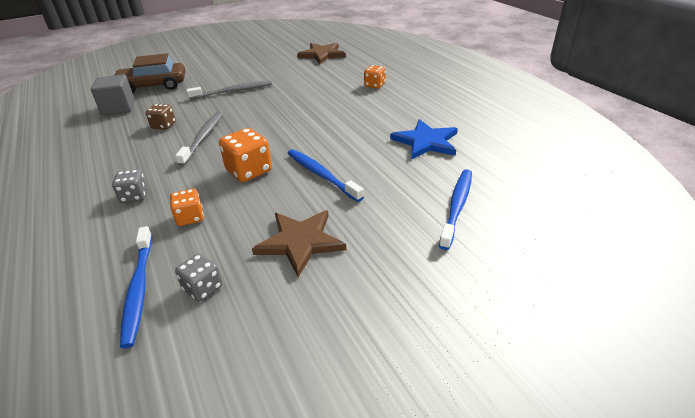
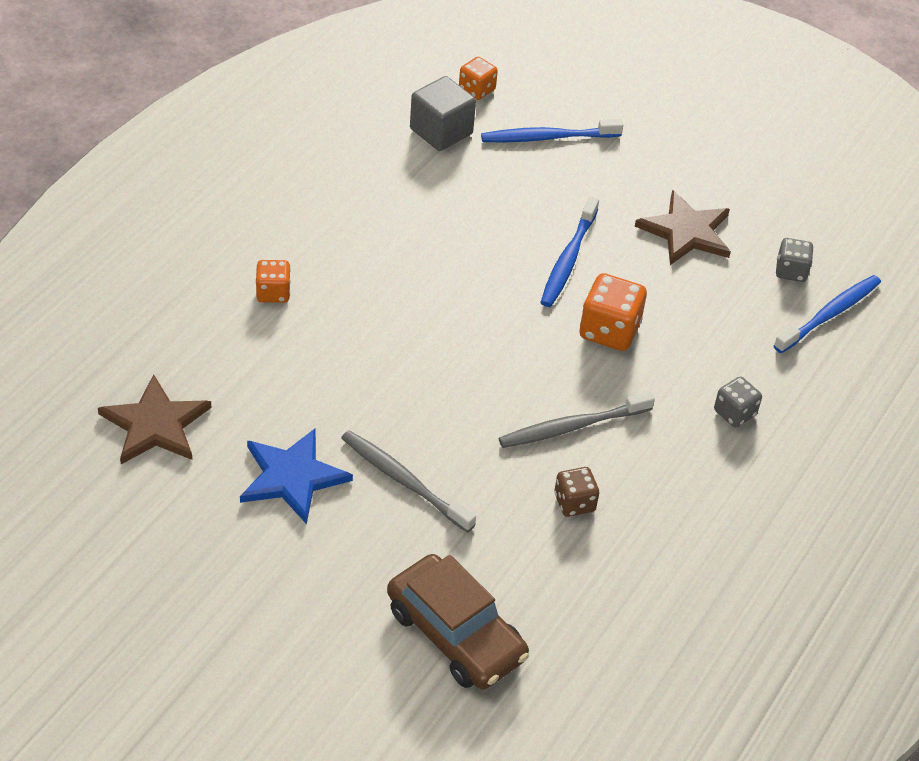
camera: 125 degrees left, 10 degrees up
grey cube [91,74,135,115] -> grey cube moved to [410,76,476,151]
orange dice [170,189,203,226] -> orange dice moved to [459,57,498,100]
blue star [390,119,458,160] -> blue star moved to [240,428,353,524]

